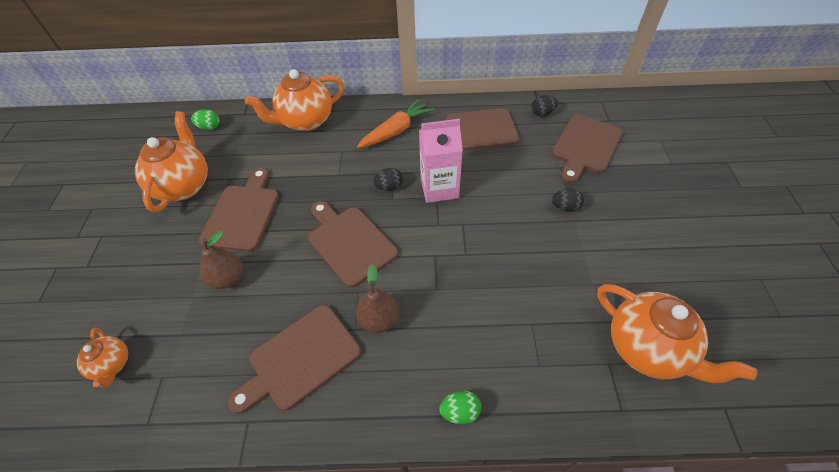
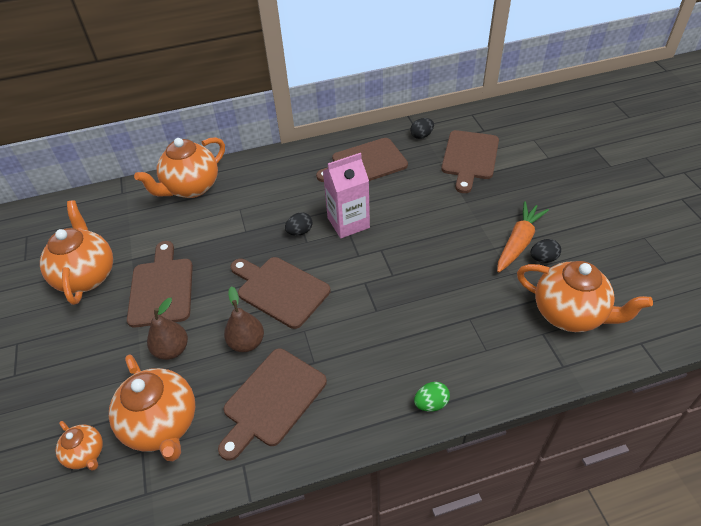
camera: 15 degrees left, 5 degrees down
green egg [191,110,220,130] -> none
brown pear [356,264,399,333] -> brown pear moved to [224,286,264,352]
orange carrot [357,99,434,148] -> orange carrot moved to [497,201,549,273]
black egg [552,188,584,212] -> black egg moved to [531,239,561,263]
none -> orange teapot [109,355,195,461]

